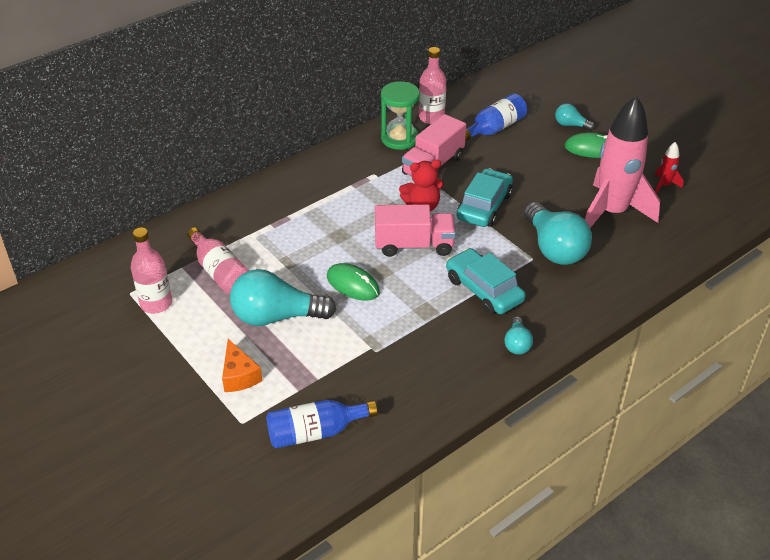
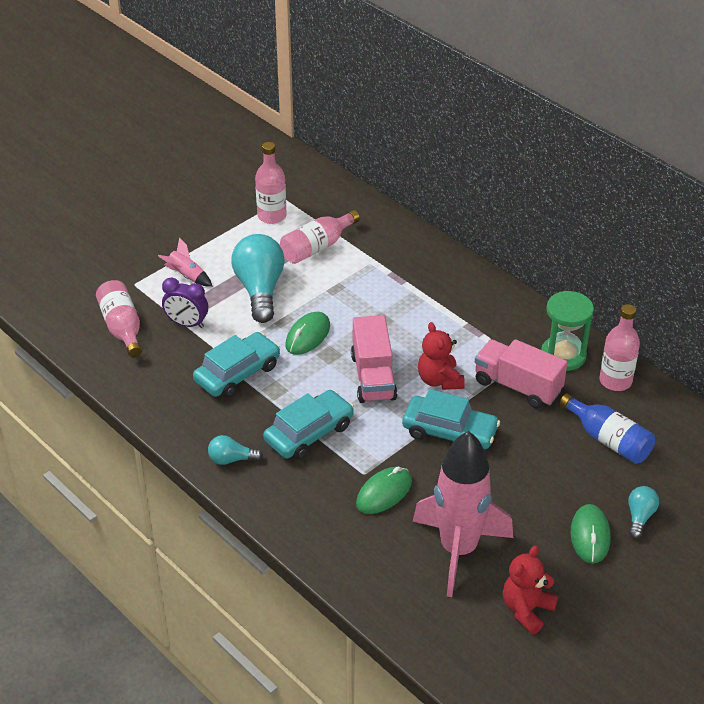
camera: 85 degrees right, 0 degrees up
orange cheese [222,339,262,392] -> pink rocket [158,237,213,287]
blue bottle [266,400,378,449] -> pink bottle [96,280,142,358]
turquoise light bulb [524,202,592,265] -> green mouse [356,467,412,514]
red rocket [655,142,683,194] -> red teddy bear [503,545,558,635]
none -> purple clock [162,277,208,328]
none -> turquoise car [193,332,280,398]

